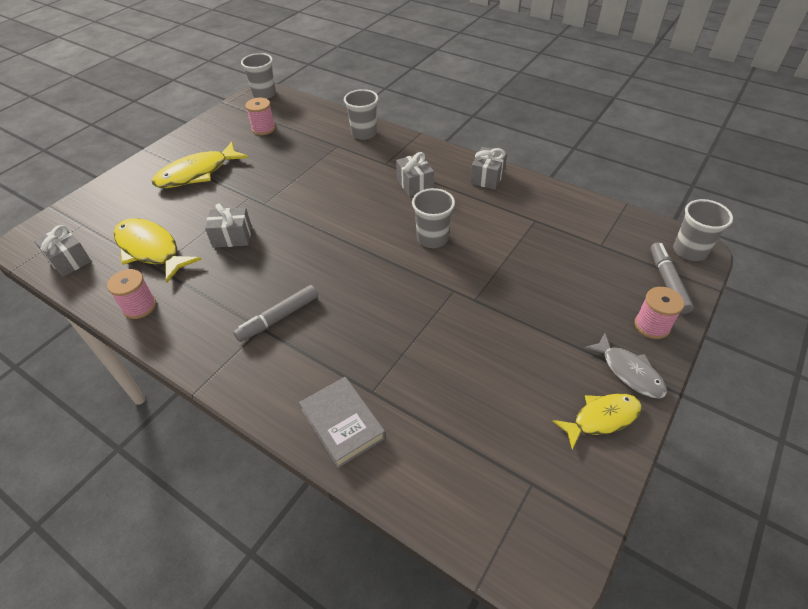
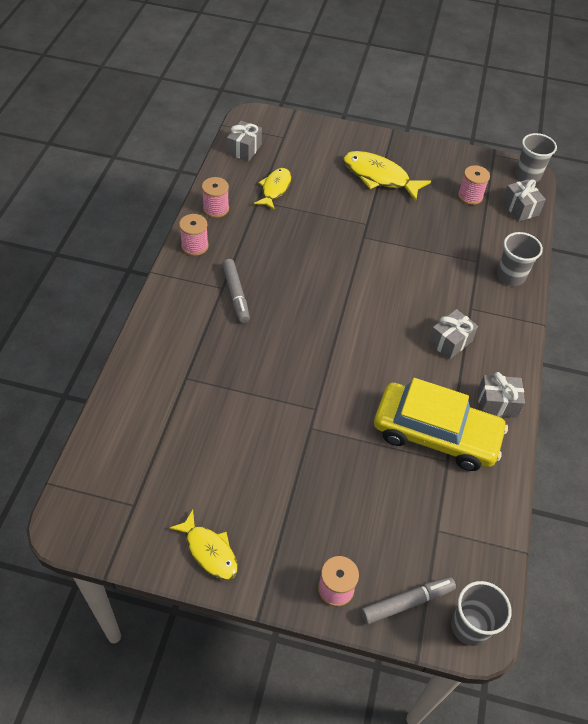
camera: 65 degrees right, 5 degrees up
yellow fish [114,218,202,283] -> yellow fish [254,168,291,210], size x0.64
grey gift [205,203,252,248] -> grey gift moved to [502,179,546,221]
grey marker [233,285,318,342] -> grey marker turned 135 degrees counterclockwise [222,259,250,323]
grey book [299,377,386,468] -> none
grey cup [412,188,455,248] -> none
grey fish [584,333,667,398] -> none
none -> pink spool [179,214,209,256]
none -> yellow car [374,378,508,471]

